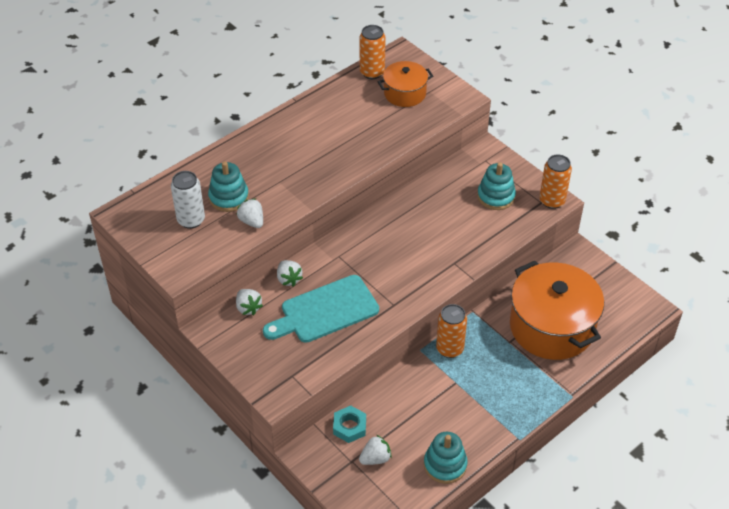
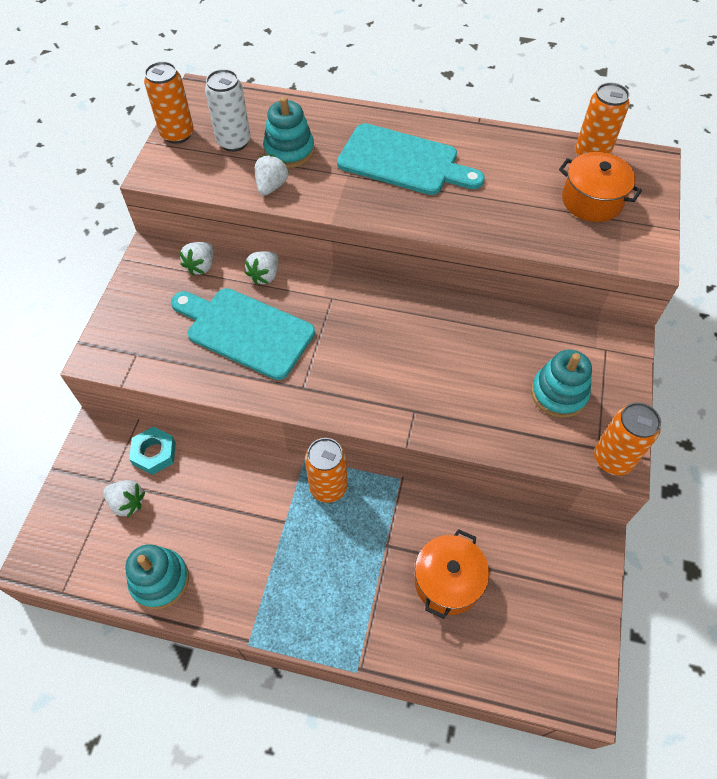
camera: 55 degrees right, 10 degrees up
orange pot [510,261,604,360] -> orange pot [415,529,489,619], size x0.53
none -> orange can [144,61,194,144]
none -> turquoise cutting board [337,123,485,195]

